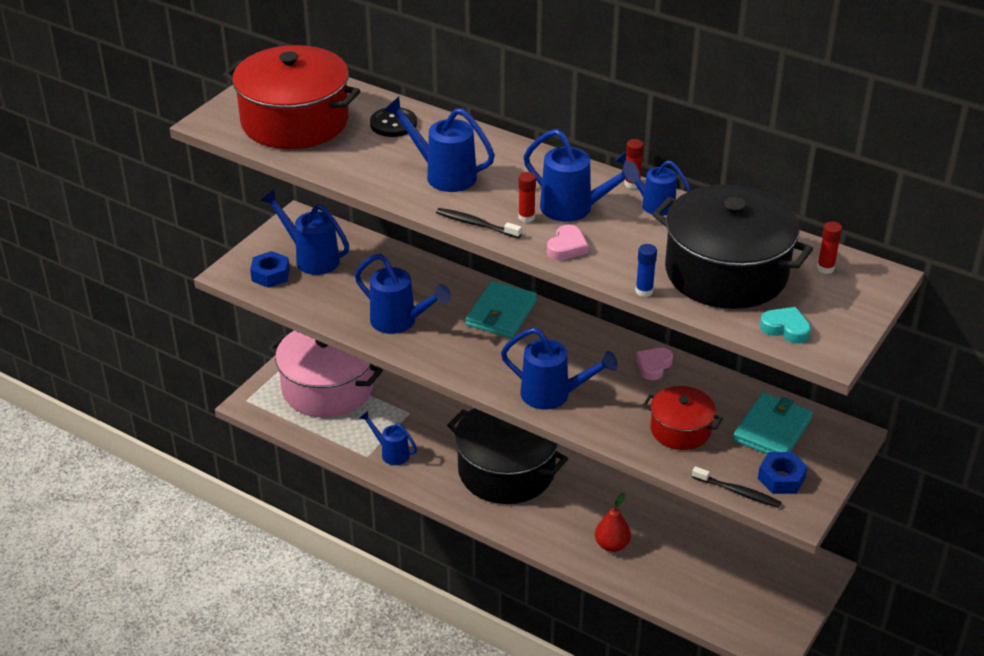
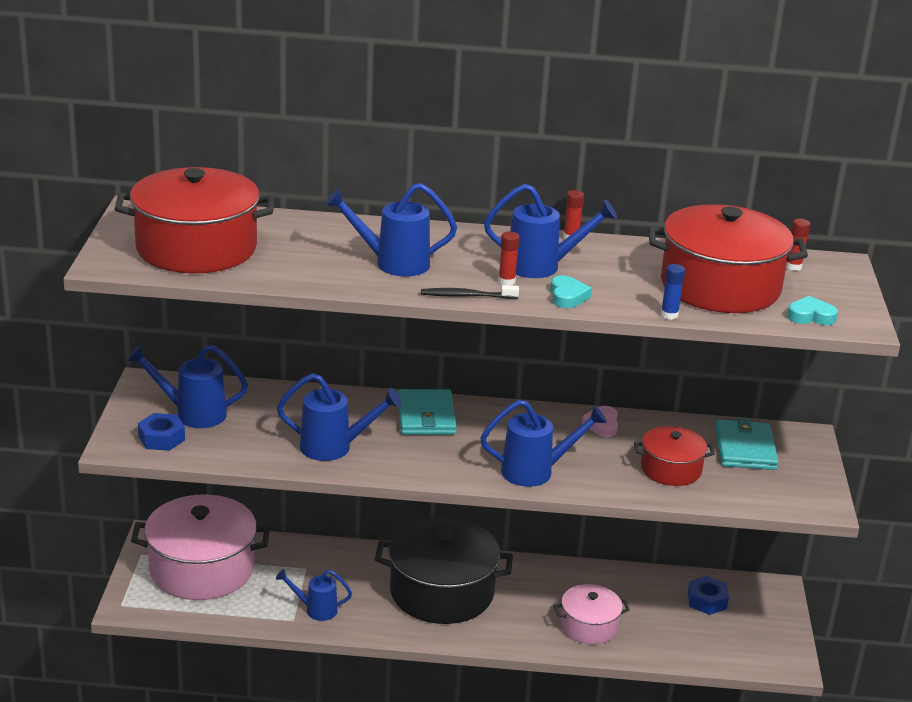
camera: 30 degrees left, 10 degrees down
black button [370,107,417,137] -> none
pink heart [547,225,588,260] -> turquoise heart [550,275,592,308]
red pear [595,492,631,552] -> pink pot [554,584,630,644]
blue watering can [615,152,691,216] -> none
black pot [652,184,813,309] -> red pot [648,204,808,313]
black toothbrush [692,466,781,508] -> none
blue nut [758,452,808,494] -> blue nut moved to [688,576,729,615]

